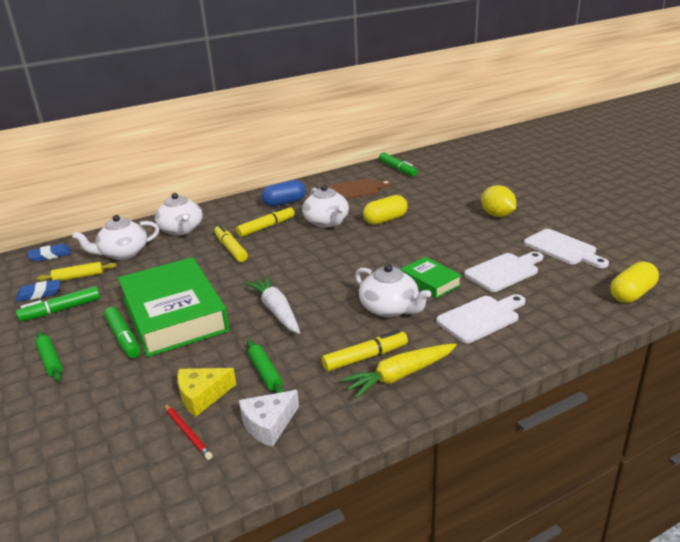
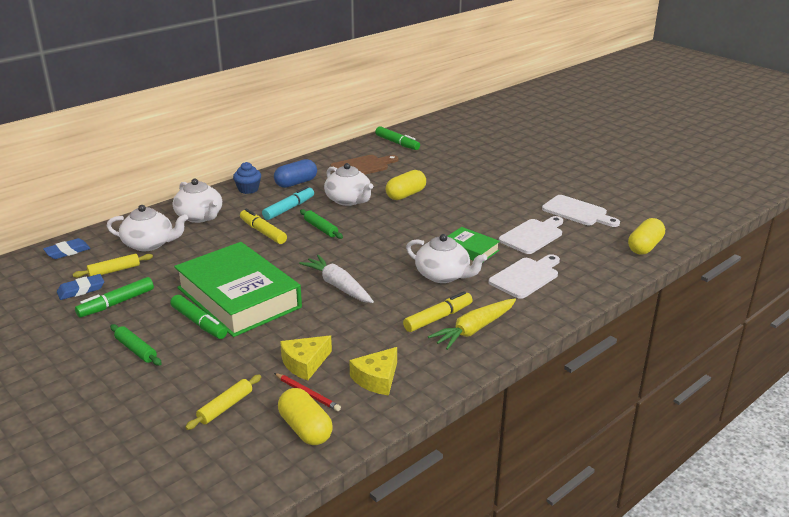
camera: 15 degrees left, 0 degrees up
white teapot [72,215,159,260] -> white teapot turned 135 degrees counterclockwise [107,205,188,251]
yellow marker [236,206,294,237] -> turquoise marker [262,186,314,220]
white cheese [239,390,299,447] -> yellow cheese [349,347,397,396]
green rolling pin [247,340,284,393] -> green rolling pin moved to [300,209,343,239]
yellow lemon [481,185,516,217] -> none
none -> yellow rolling pin [185,374,261,430]
none -> blue cupcake [233,162,261,194]
none -> yellow capsule [278,388,333,445]

